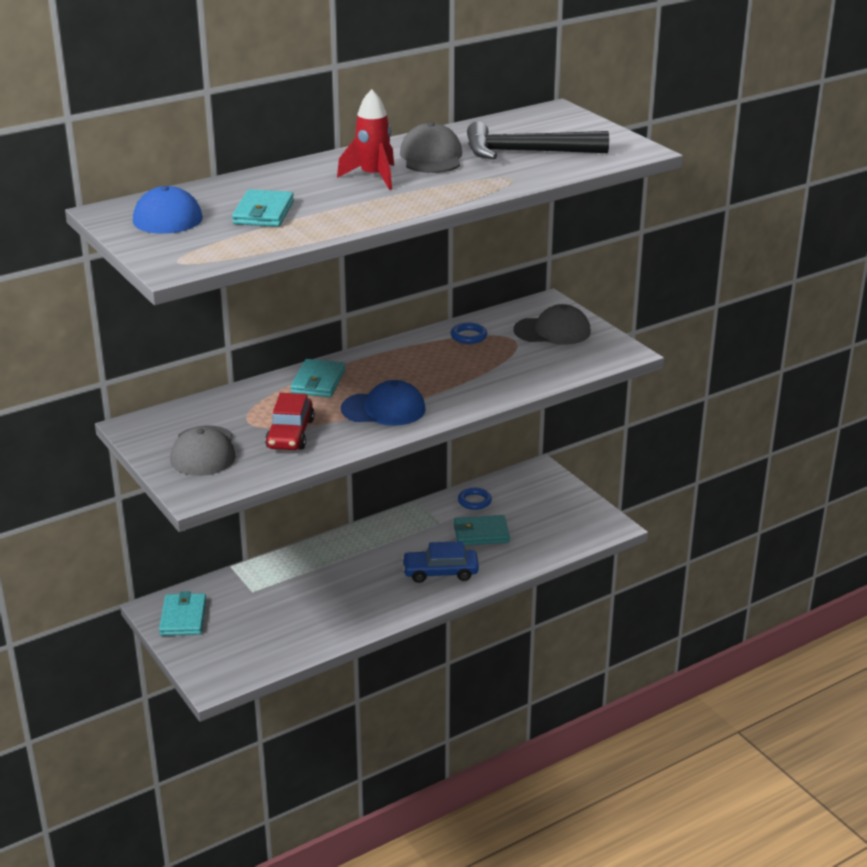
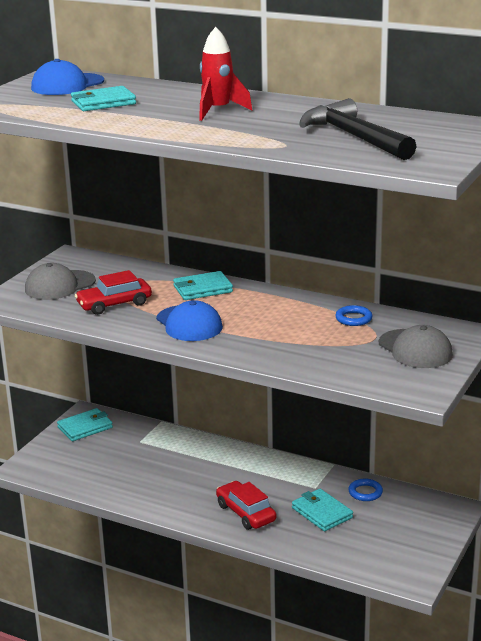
camera: 60 degrees right, 5 degrees down
grey cap [400,122,462,173] -> none
blue car [402,541,479,583] -> red car [216,481,276,530]

